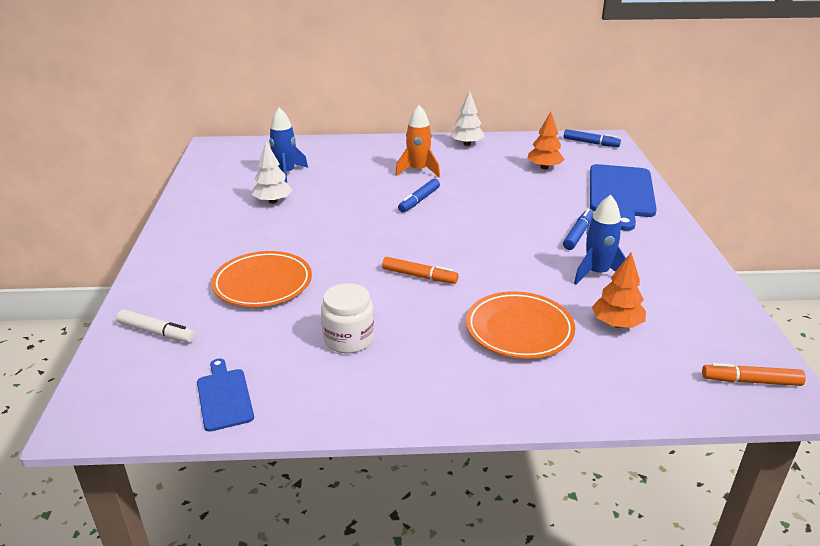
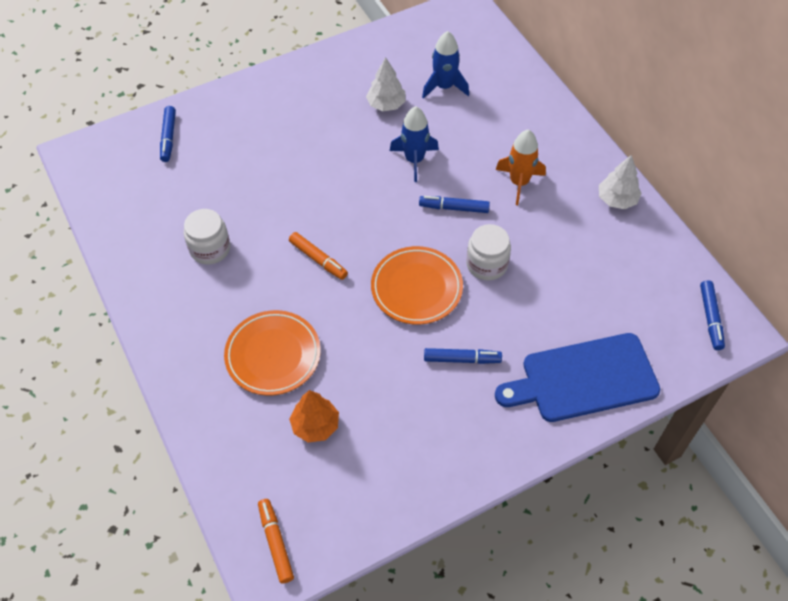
camera: 65 degrees right, 25 degrees up
white marker [116,310,195,343] -> blue marker [160,106,176,162]
blue cutting board [197,358,254,432] -> none
orange plate [211,251,312,307] -> orange plate moved to [371,246,463,324]
orange marker [382,257,458,284] -> orange marker turned 45 degrees counterclockwise [289,232,348,280]
orange tree [527,112,565,169] -> none
blue rocket [574,195,626,285] -> blue rocket moved to [390,106,439,182]
none -> white jar [466,224,511,281]

